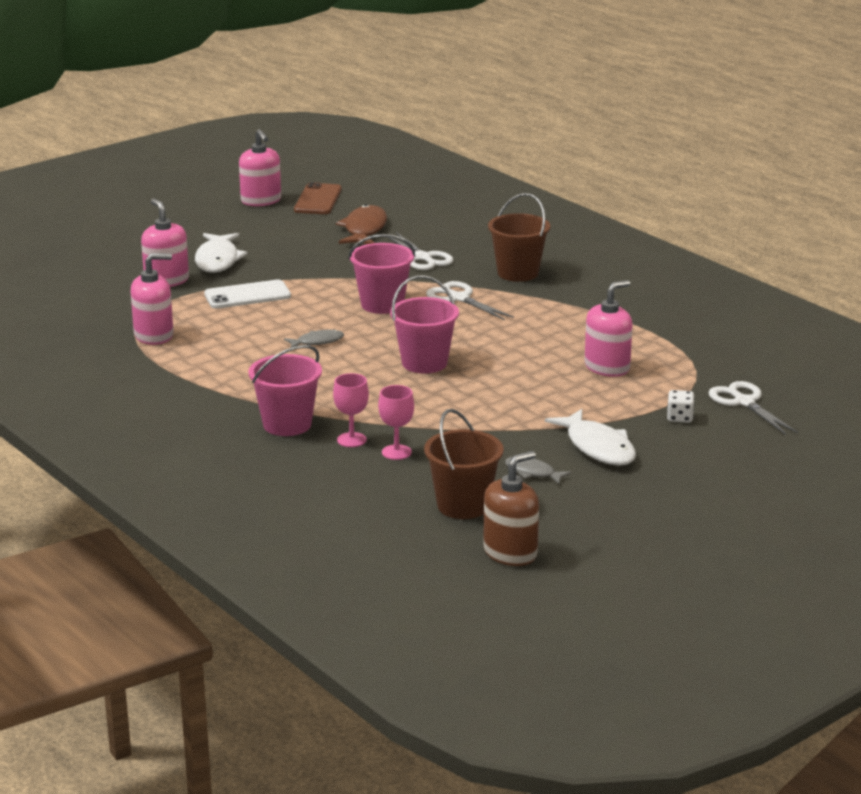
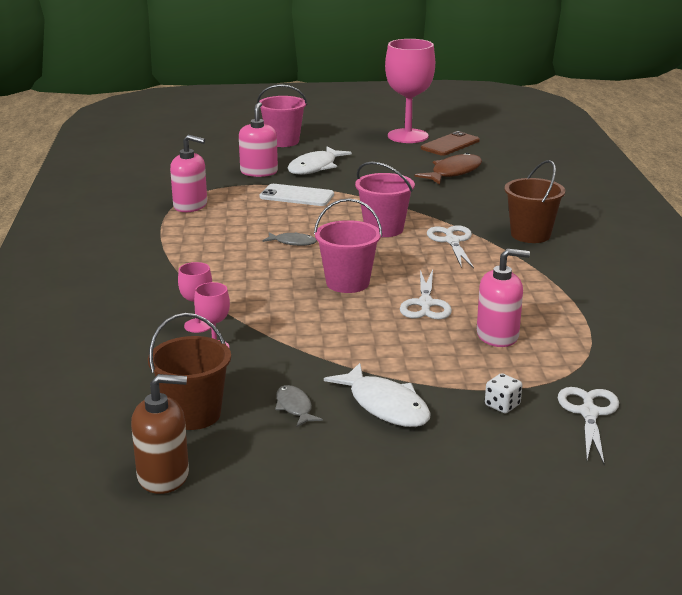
camera: 35 degrees right, 0 degrees up
pink soap dispenser [239,129,281,206] -> pink goblet [385,39,435,143]
pink bucket [248,345,322,436] -> pink bucket moved to [257,84,307,147]
white scissors [388,232,453,270] -> white scissors moved to [400,270,452,319]
white fish [545,409,636,466] -> white fish turned 45 degrees counterclockwise [324,363,431,427]

